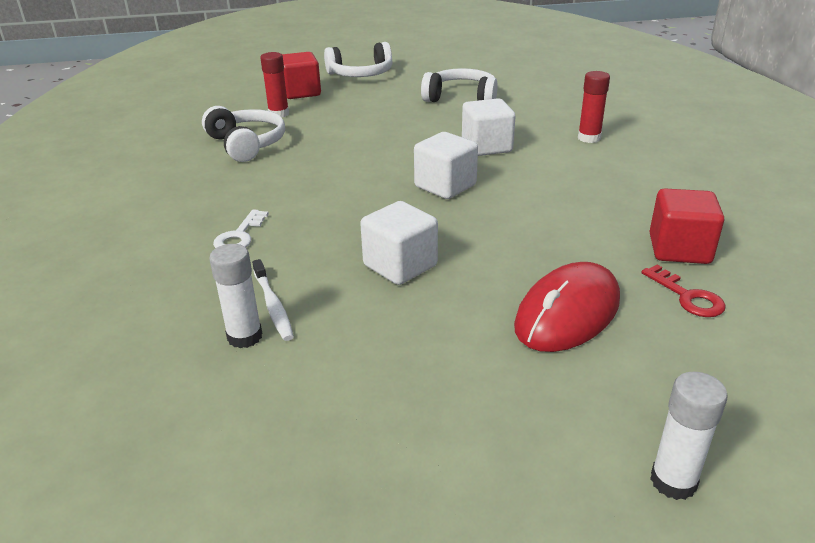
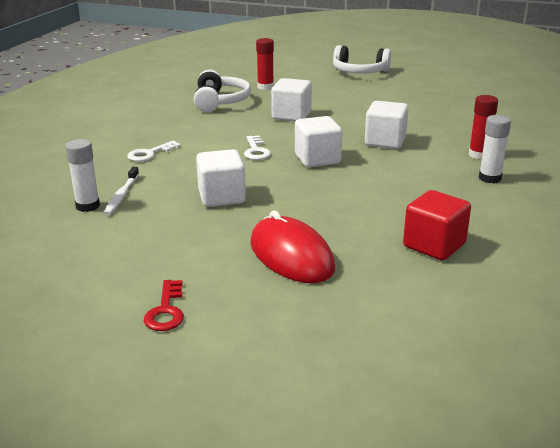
camera: 30 degrees right, 5 degrees down
red cube [282,52,321,99] -> none
white headphones [421,68,498,102] -> none
red mouse [514,262,620,352] -> red mouse turned 75 degrees clockwise [250,211,335,283]
red key [641,265,726,317] -> red key moved to [144,280,184,331]
white glue stick [650,372,728,500] -> white glue stick moved to [479,115,511,183]
none -> white key [244,135,271,160]
none -> white cube [271,78,312,121]

